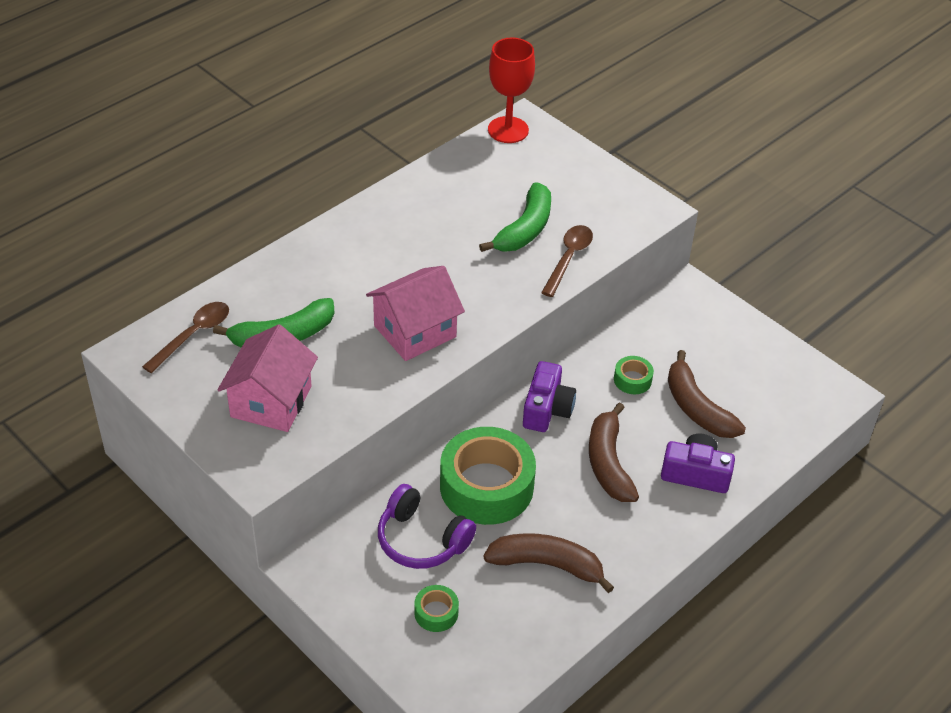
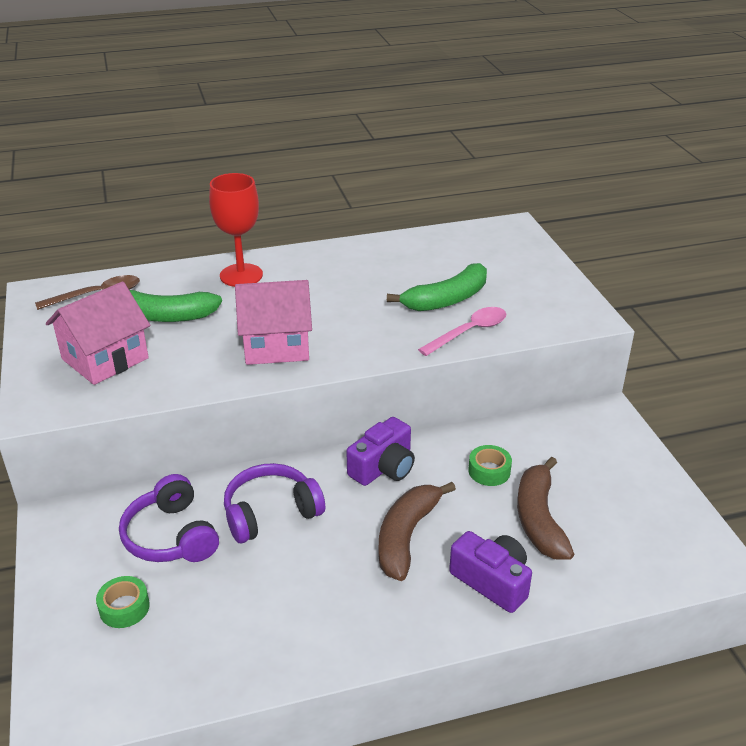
camera: 30 degrees right, 10 degrees down
green tape [440,427,536,525] -> purple headphones [224,463,325,543]
brown banana [483,533,614,593] -> none
red goblet [488,37,535,143] -> red goblet moved to [209,173,263,287]
brown spoon [541,225,593,297] -> pink spoon [418,307,507,356]

